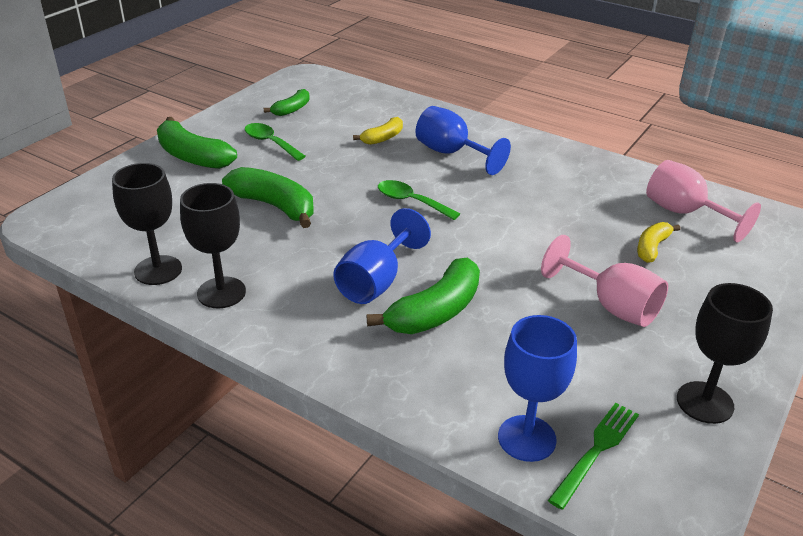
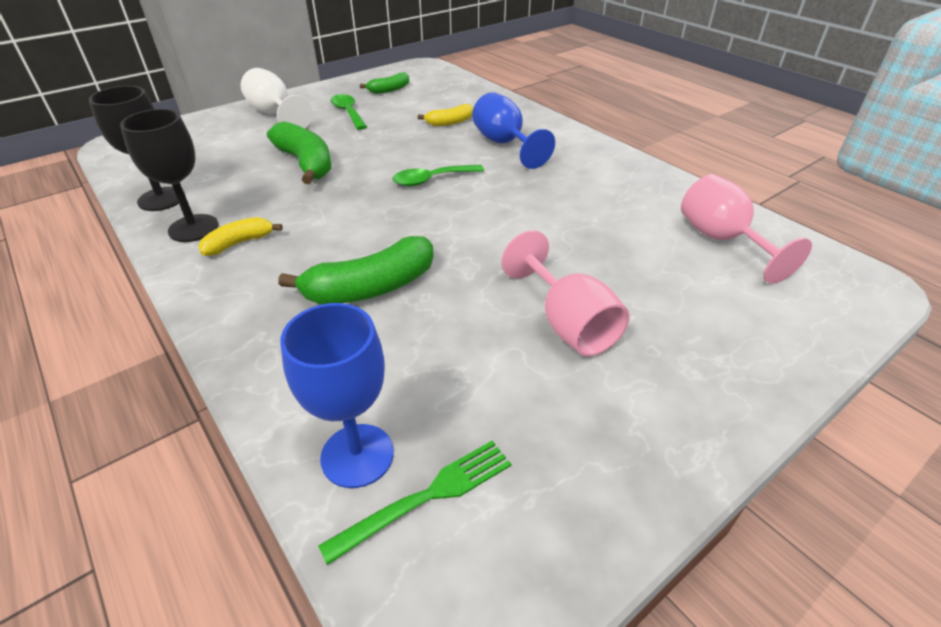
camera: 20 degrees right, 5 degrees up
green banana [157,117,237,169] -> white goblet [241,68,312,128]
blue goblet [333,208,431,304] -> none
green spoon [378,180,460,220] -> green spoon turned 75 degrees counterclockwise [392,165,484,186]
yellow banana [637,222,681,263] -> yellow banana moved to [198,217,283,256]
black goblet [677,283,773,424] -> none

